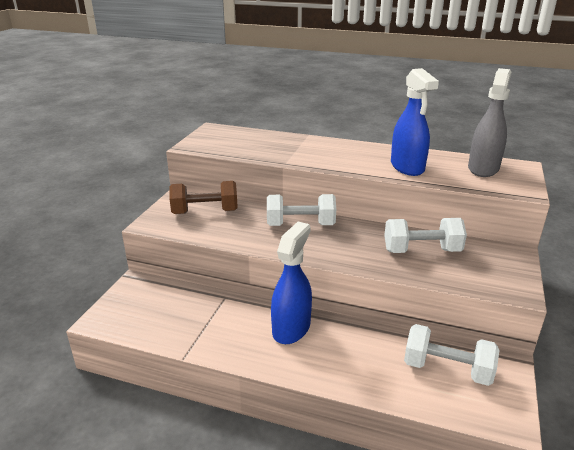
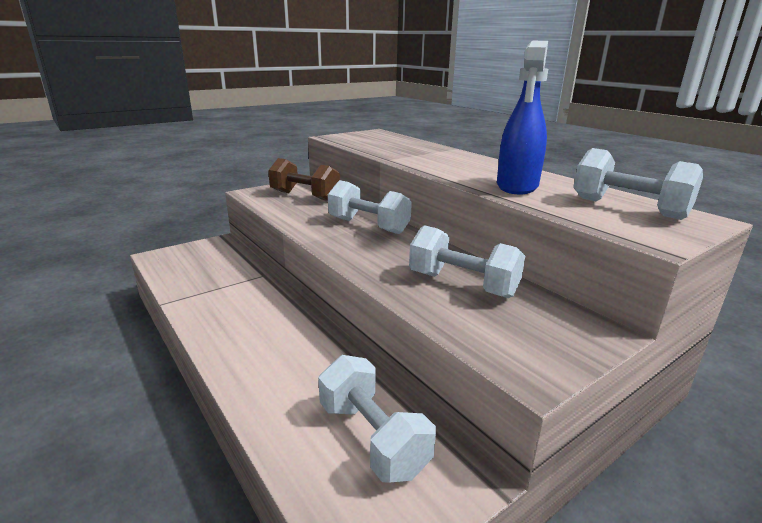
camera: 35 degrees right, 5 degrees down
blue spray bottle [271,222,312,344] -> none
grey spray bottle [468,68,511,177] -> white dumbbell [573,148,703,220]

